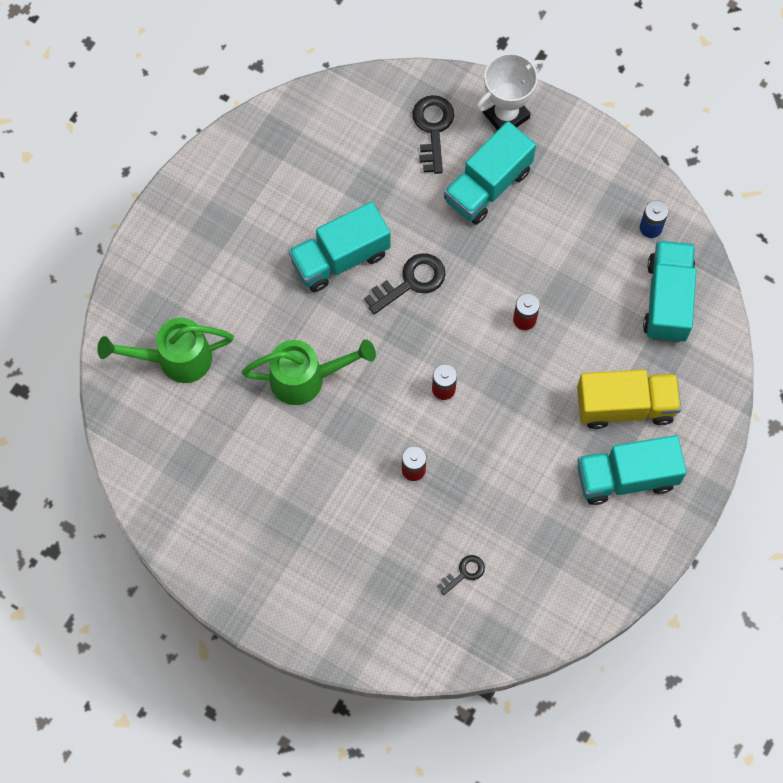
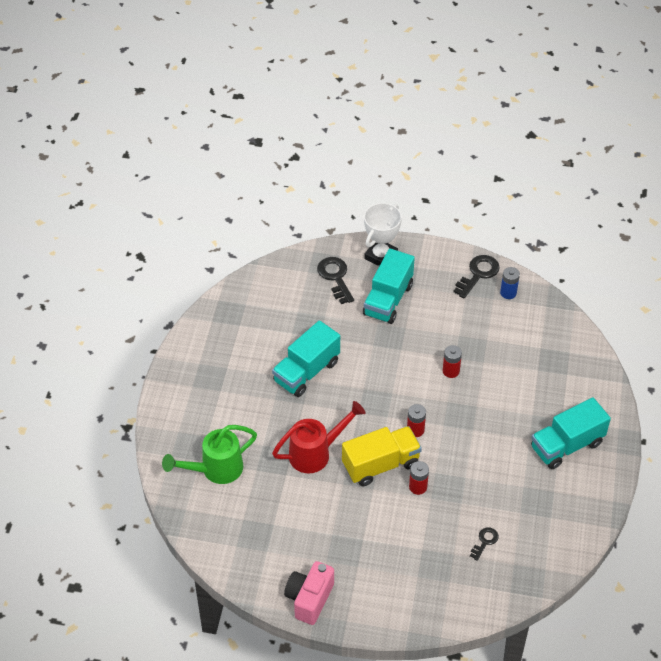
camera: 20 degrees left, 20 degrees down
green watering can [242,339,376,405] -> red watering can [272,401,365,473]
black key [364,253,446,314] -> black key moved to [453,255,500,298]
yellow truck [577,370,681,429] -> yellow truck moved to [342,426,422,486]
turquoise truck [643,241,696,343] -> none
none -> pink camera [284,561,334,625]

